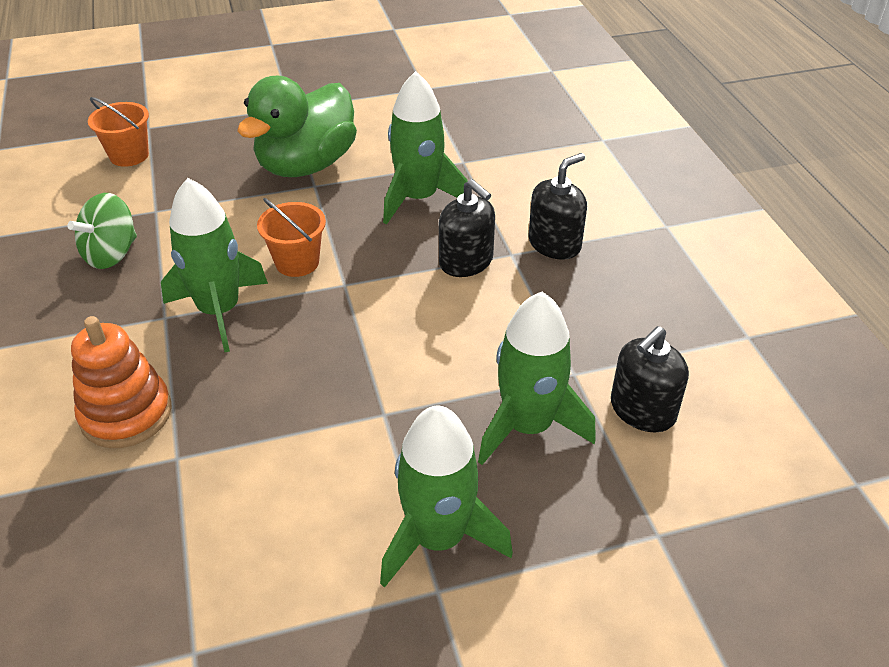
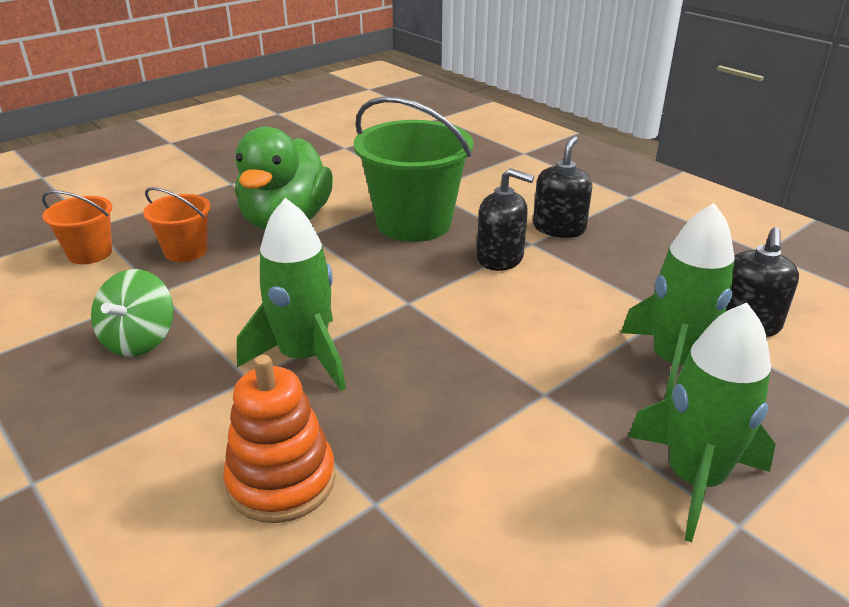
camera: 25 degrees left, 10 degrees down
orange bucket [257,198,326,277] -> orange bucket moved to [143,187,211,262]
green rocket [383,71,468,225] -> green bucket [354,97,473,242]

